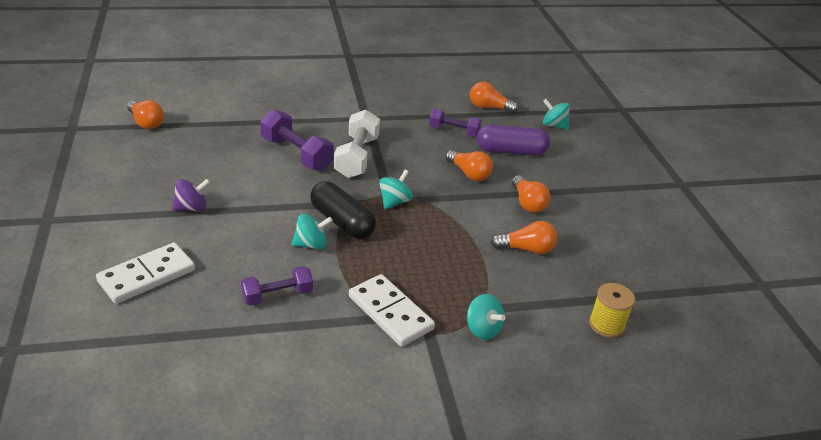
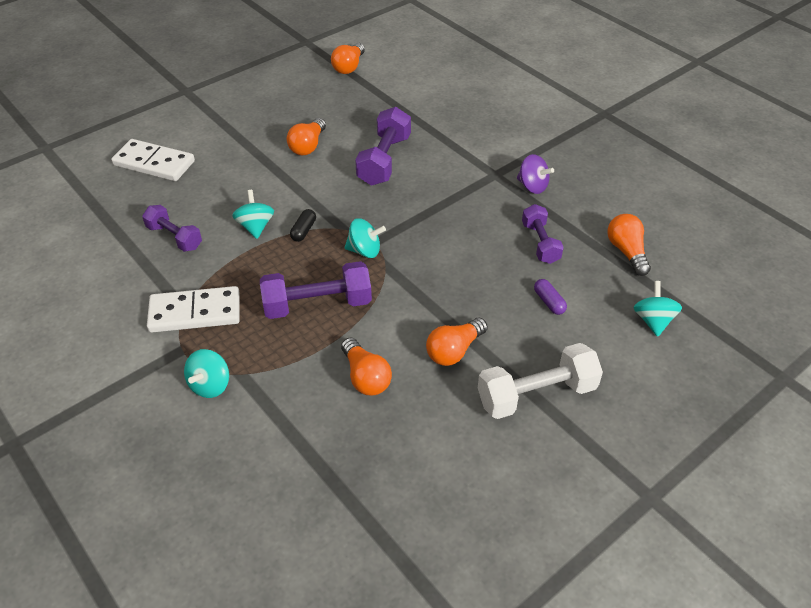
camera: 65 degrees right, 10 degrees up
purple spinning top [172,179,210,211] -> purple spinning top moved to [517,154,554,194]
turquoise spinning top [292,214,333,250] -> turquoise spinning top turned 150 degrees counterclockwise [232,190,274,239]
black capsule [310,181,376,239] -> black capsule [290,209,316,242], size x0.47
white dumbbell [334,110,380,178] -> white dumbbell moved to [478,343,603,419]
white domino [349,274,435,347] -> white domino turned 60 degrees clockwise [147,286,240,333]
orange light bulb [445,150,493,181] -> orange light bulb moved to [287,118,326,156]
purple capsule [477,124,550,156] -> purple capsule [534,279,567,315], size x0.47
yellow spool [589,283,635,338] -> none
none -> purple dumbbell [260,261,372,319]

